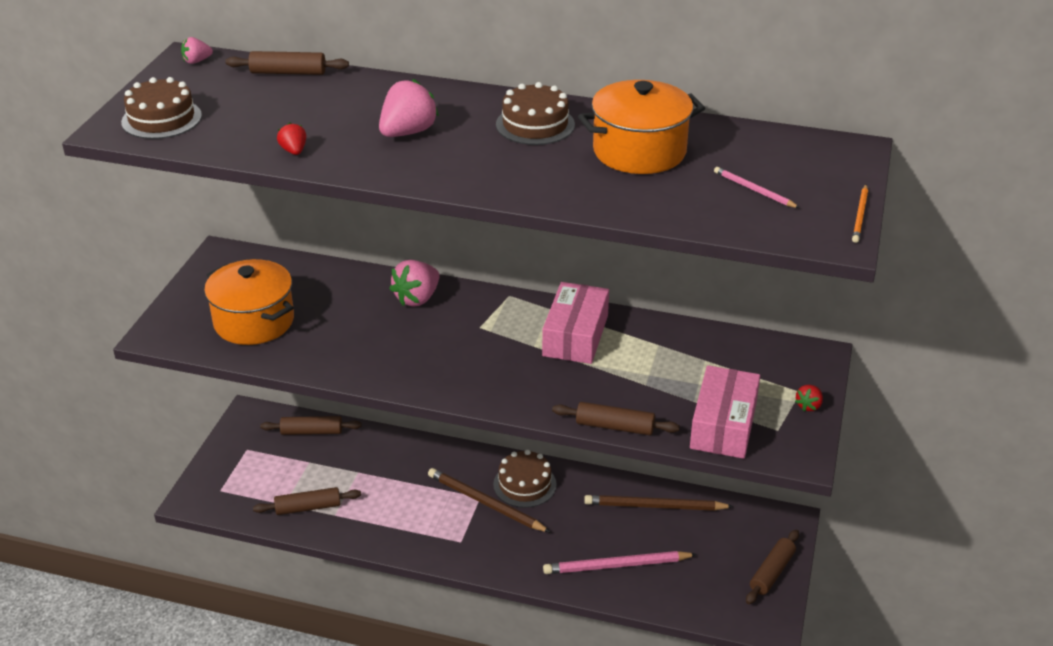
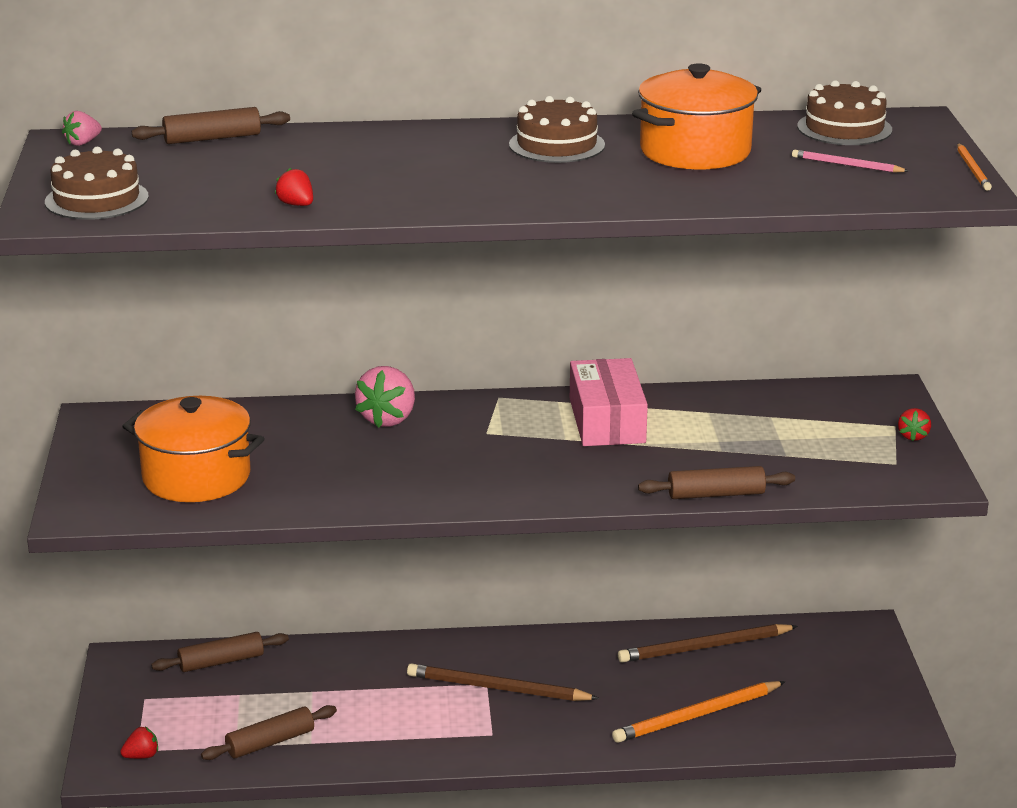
camera: 20 degrees left, 10 degrees down
pink strawberry [379,79,439,137] -> none
brown cake [493,450,557,508] -> brown cake moved to [797,80,892,145]
pink pencil [543,551,697,574] -> orange pencil [612,681,785,743]
pink box [690,365,760,459] -> none
brown rolling pin [746,529,799,604] -> none
none -> red strawberry [120,727,158,759]

